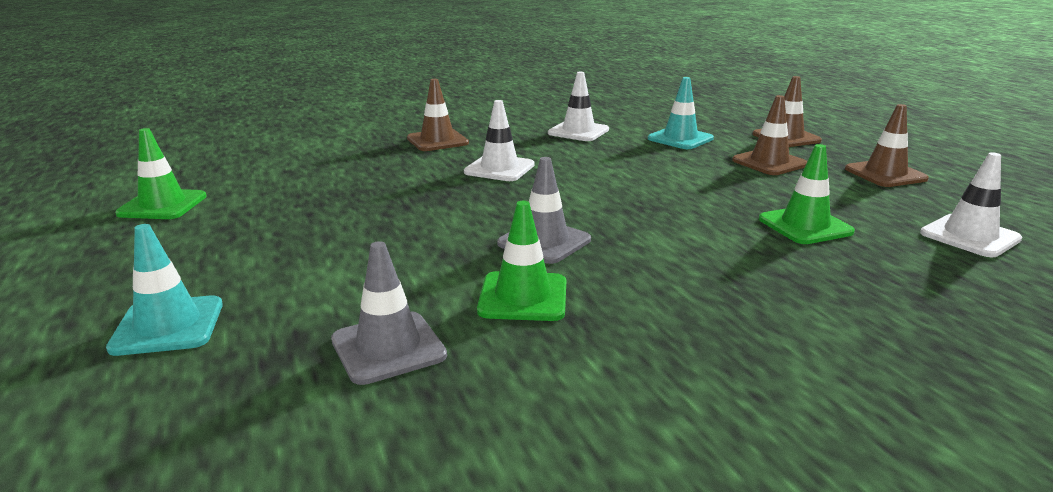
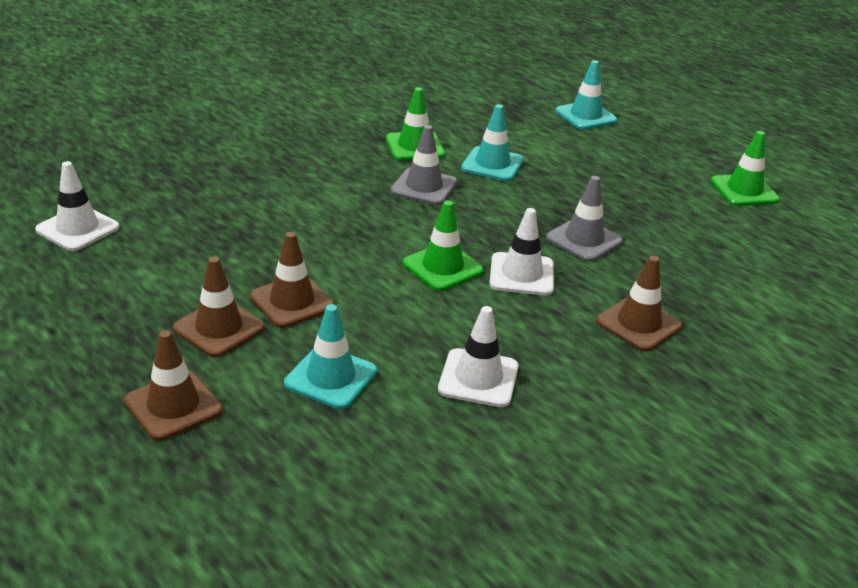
camera: 160 degrees right, 10 degrees up
grey traffic cone [331,241,447,385] -> grey traffic cone moved to [546,176,623,262]
green traffic cone [759,144,855,244] -> green traffic cone moved to [403,200,484,291]
brown traffic cone [845,104,929,187] -> brown traffic cone moved to [250,232,335,328]
none -> turquoise traffic cone [461,104,524,181]

